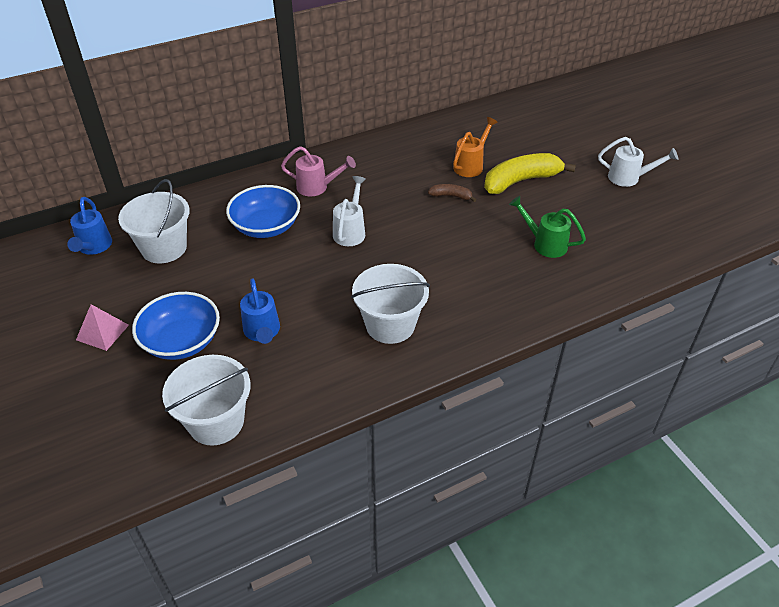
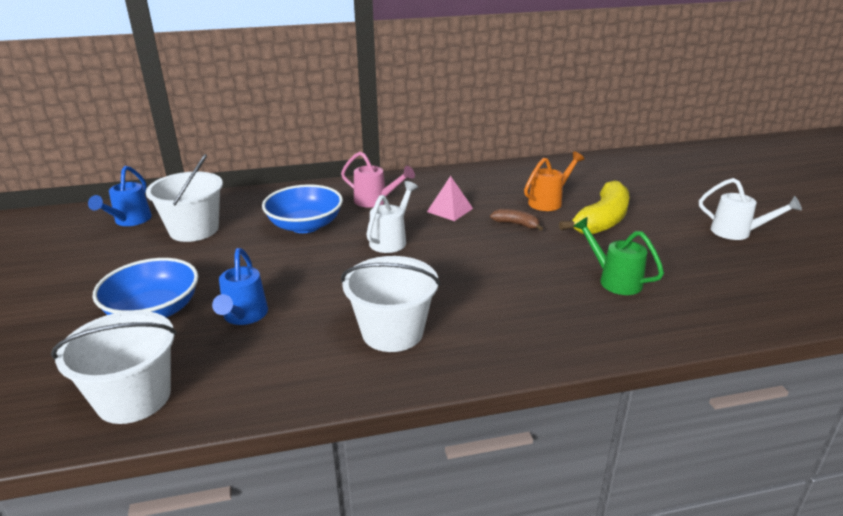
camera: 15 degrees right, 15 degrees down
pink pyramid [76,304,129,351] -> pink pyramid moved to [427,176,473,221]
yellow banana [484,153,576,194] -> yellow banana turned 135 degrees clockwise [559,180,630,234]

